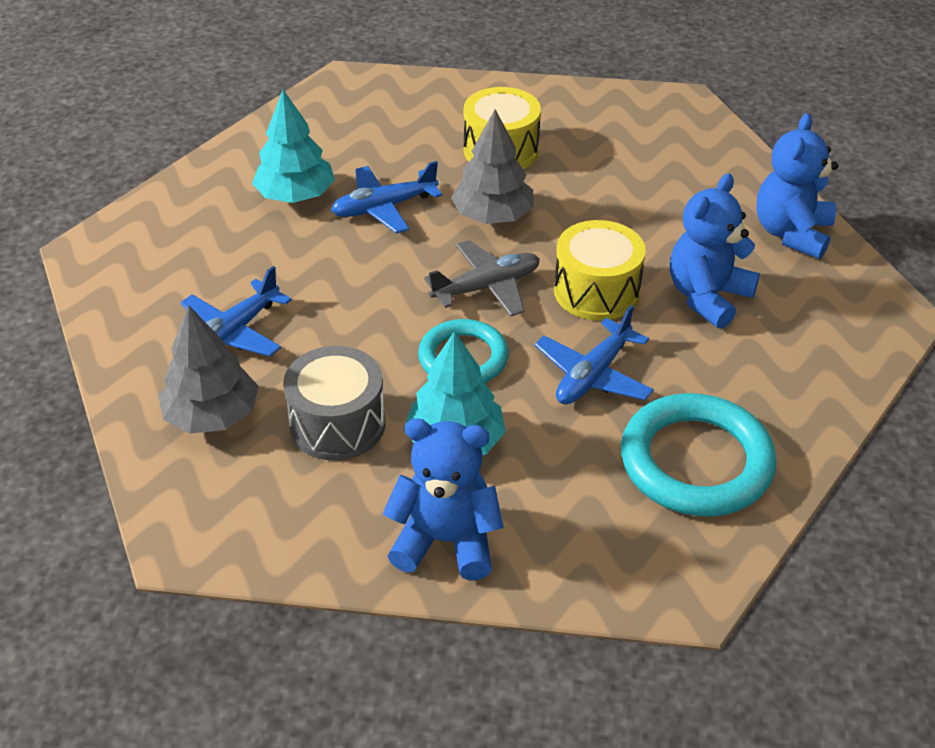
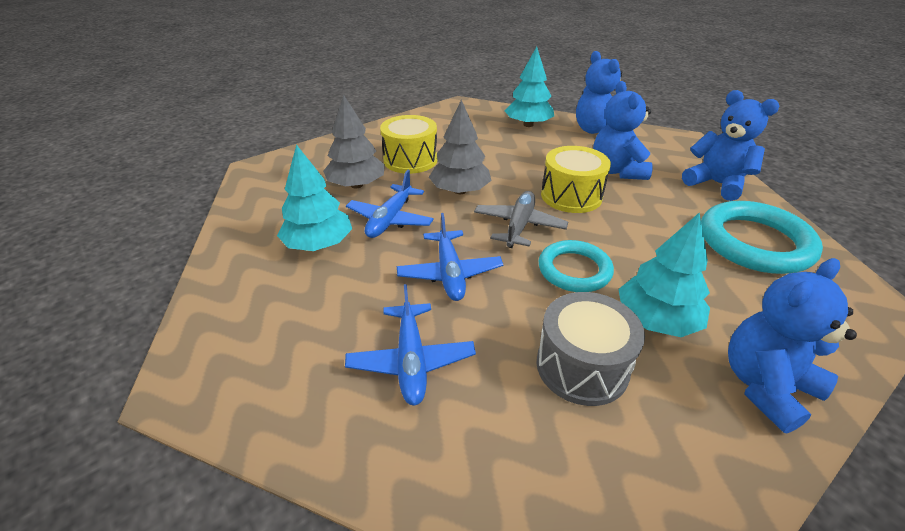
camera: 45 degrees left, 5 degrees down
grey tree [158,305,258,434] -> grey tree moved to [323,95,385,188]
blue plane [534,305,654,404] -> blue plane moved to [397,213,503,301]
none -> turquoise tree [505,47,554,127]
none -> blue teddy bear [682,90,780,201]

